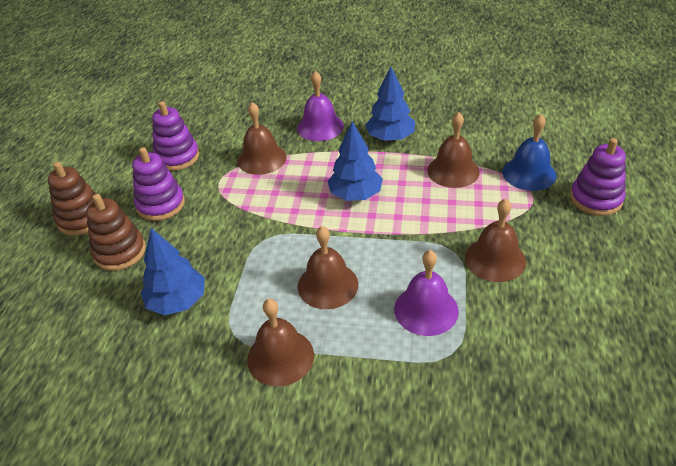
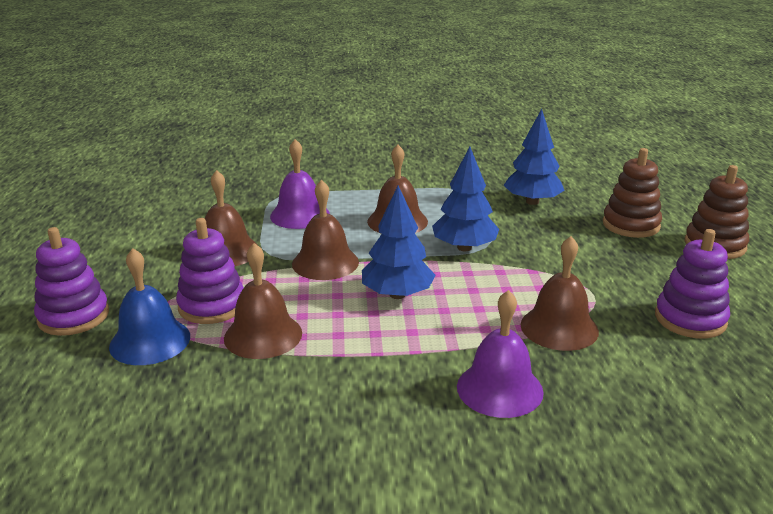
camera: 165 degrees right, 15 degrees down
purple stacking toy [132,147,185,221] -> purple stacking toy moved to [176,218,244,324]
brown bell [247,299,314,386] -> brown bell moved to [292,180,359,280]
blue tree [365,66,415,141] -> blue tree moved to [432,147,499,251]

